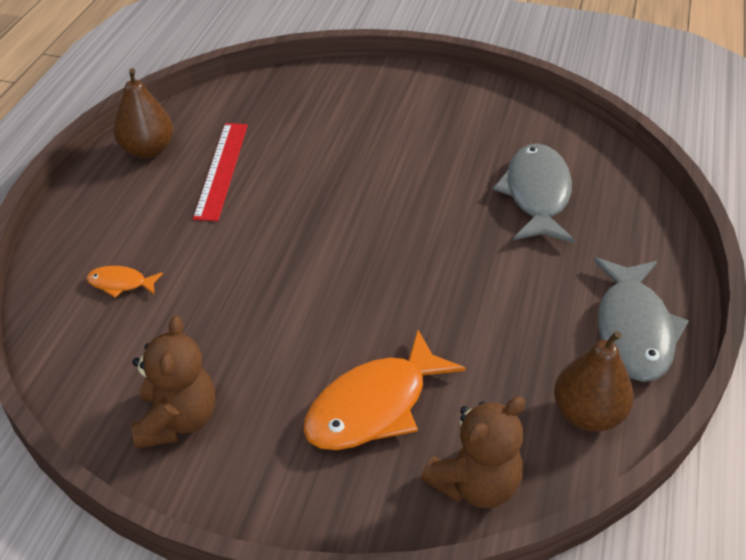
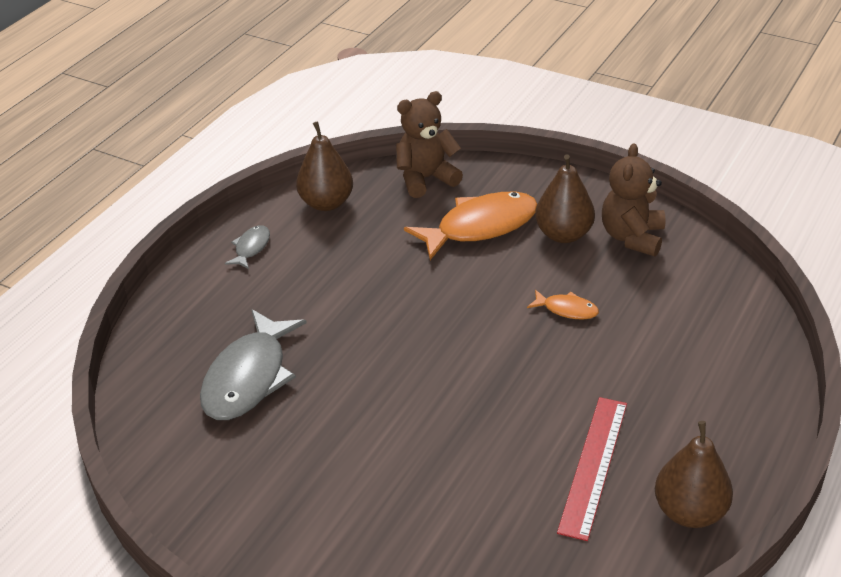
camera: 165 degrees left, 5 degrees down
orange fish [87,266,163,298] -> orange fish moved to [527,290,599,319]
grey fish [594,258,689,382] -> grey fish [225,225,270,269], size x0.47
none -> brown pear [535,154,595,243]

